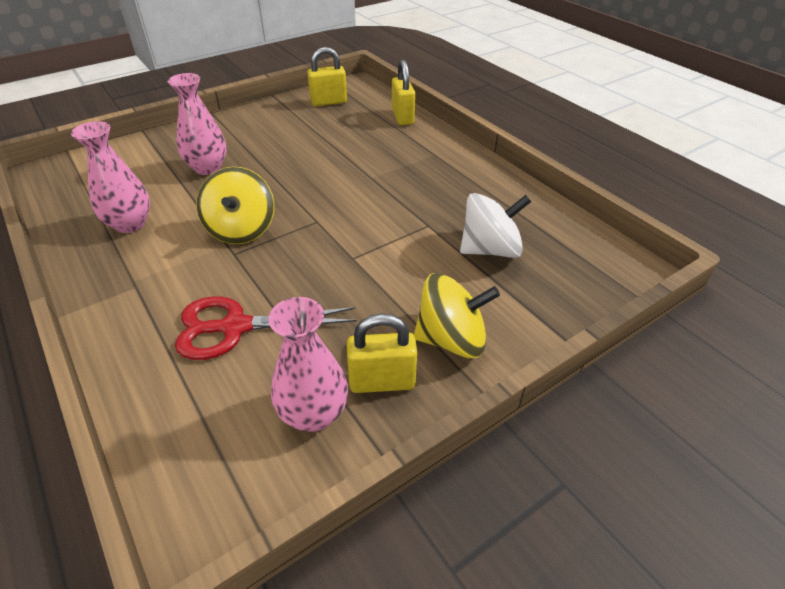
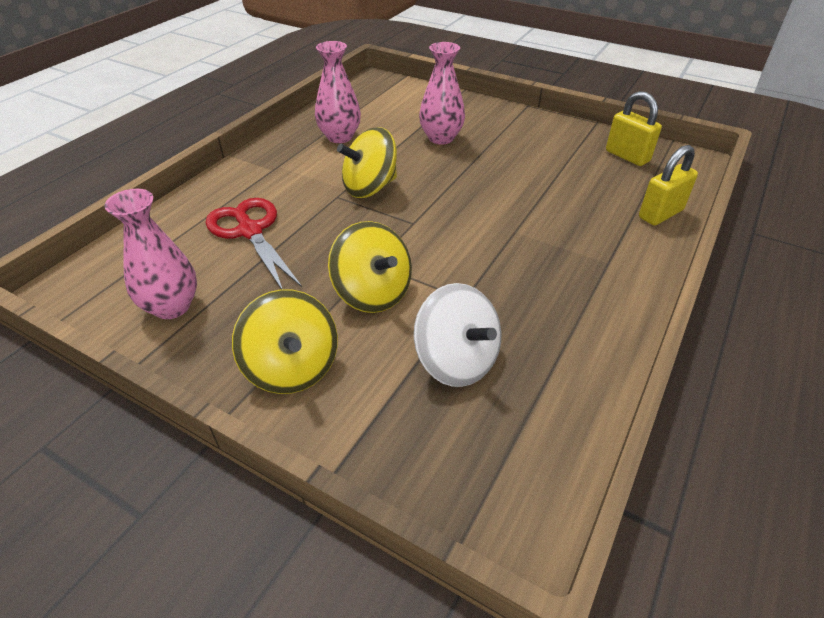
camera: 65 degrees right, 0 degrees up
yellow padlock [347,313,417,393] -> none
none -> yellow spinning top [328,221,412,313]

